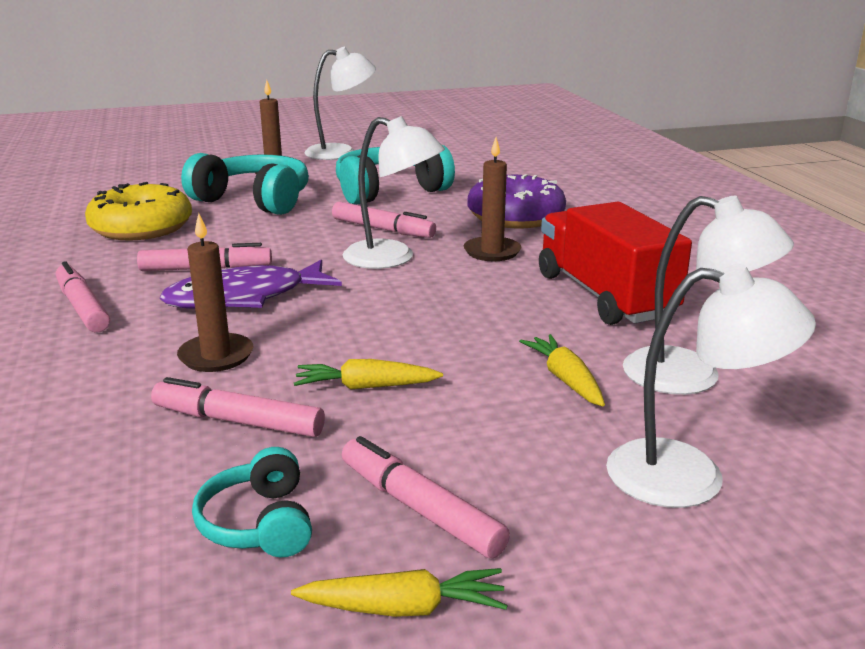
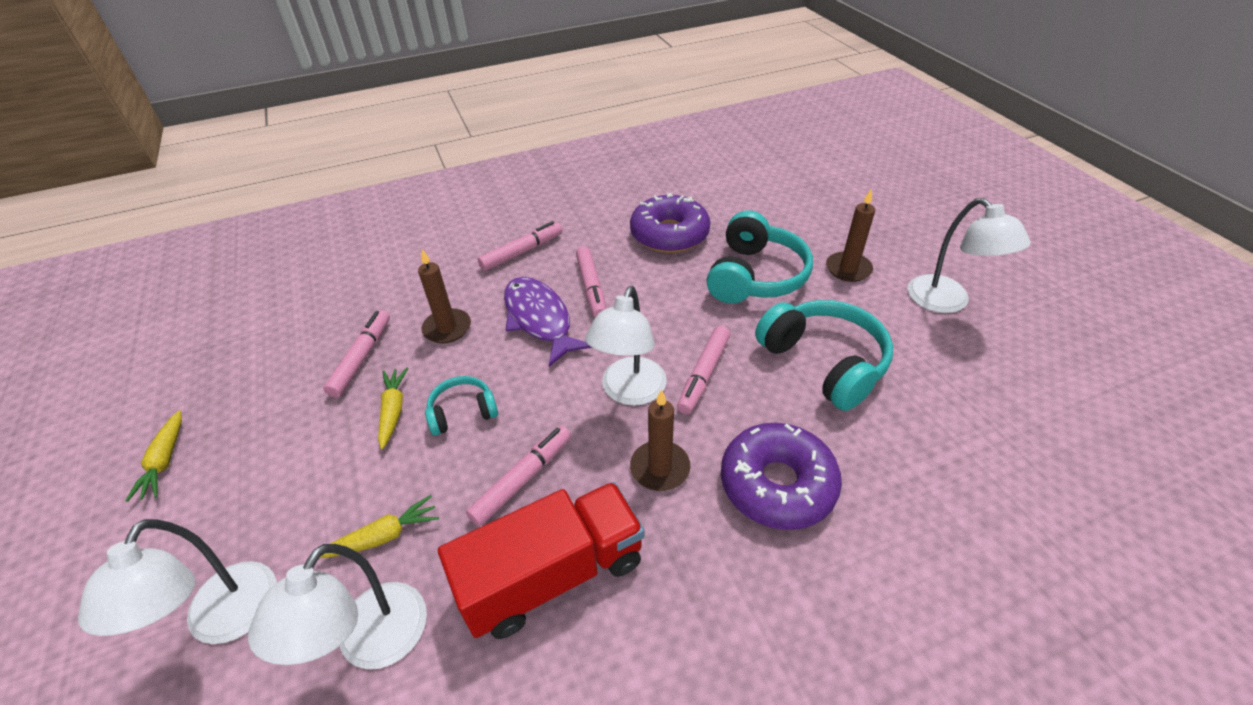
camera: 85 degrees right, 20 degrees up
yellow donut [85,182,192,241] -> purple donut [630,193,710,253]
turquoise headphones [192,447,312,557] -> turquoise headphones moved to [425,376,498,436]
pink marker [342,436,510,559] -> pink marker moved to [466,425,571,527]

